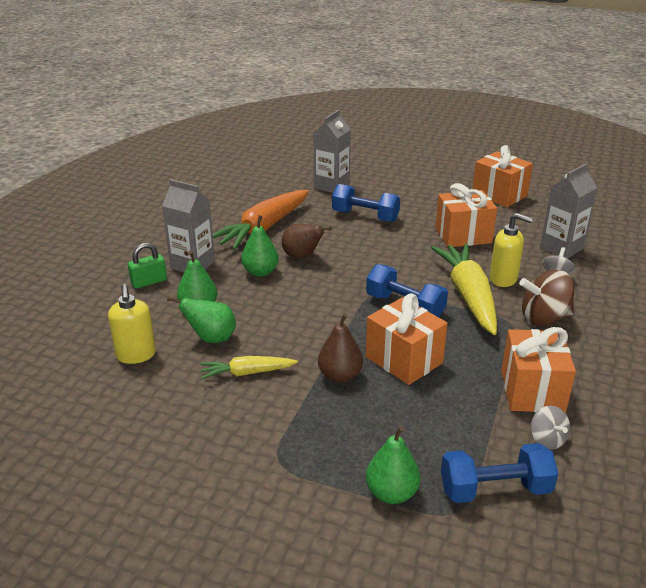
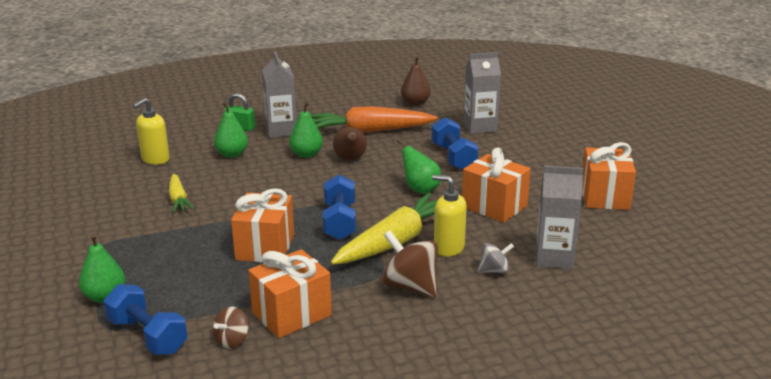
camera: 50 degrees right, 5 degrees down
green pear [167,296,236,343] -> green pear moved to [397,139,441,194]
yellow carrot [200,356,298,379] -> yellow carrot turned 150 degrees counterclockwise [169,174,194,213]
brown pear [318,313,363,383] -> brown pear moved to [401,56,430,106]
yellow soap dispenser [490,213,533,287] -> yellow soap dispenser turned 135 degrees clockwise [432,175,467,257]
grey spinning top [531,406,570,450] -> brown spinning top [213,307,248,348]

